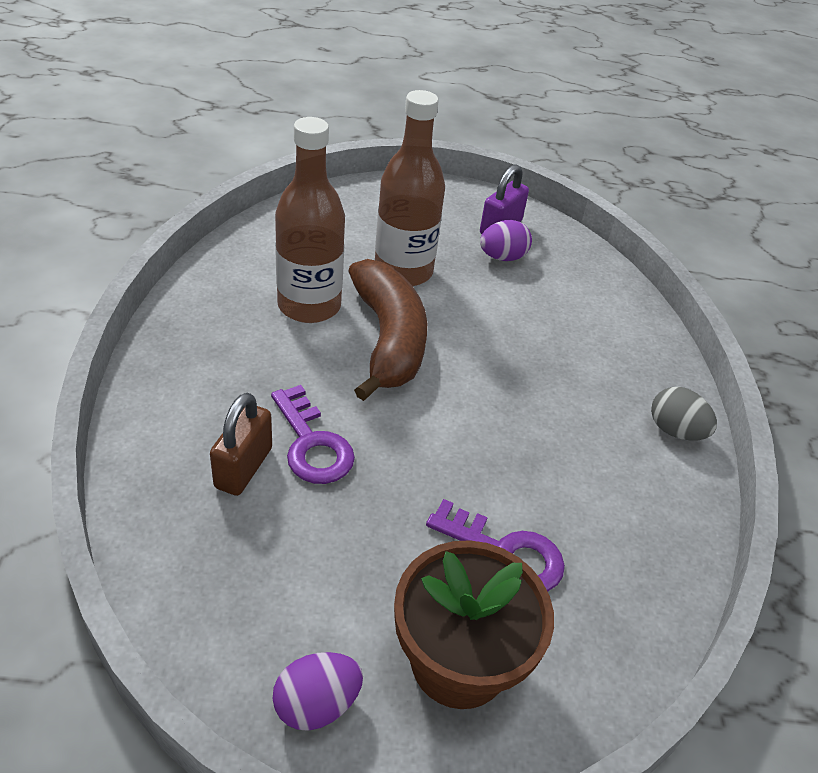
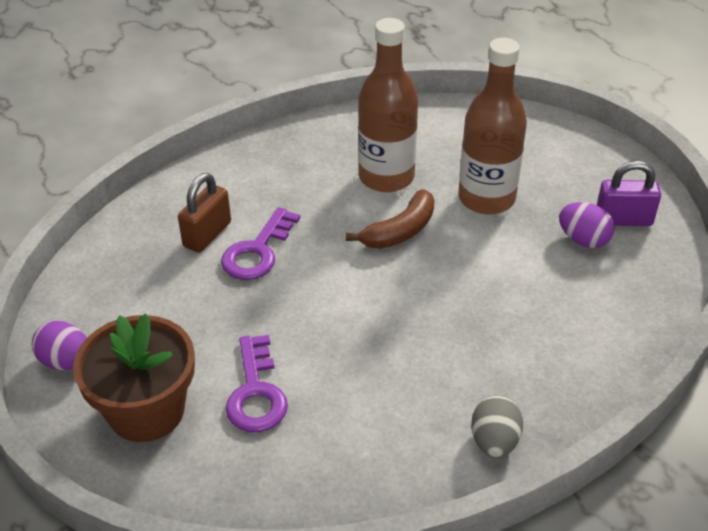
camera: 60 degrees right, 0 degrees up
brown padlock [210,393,272,496] -> brown padlock turned 45 degrees counterclockwise [178,173,231,253]
brown banana [348,259,427,401] -> brown banana [346,189,435,249], size x0.61

